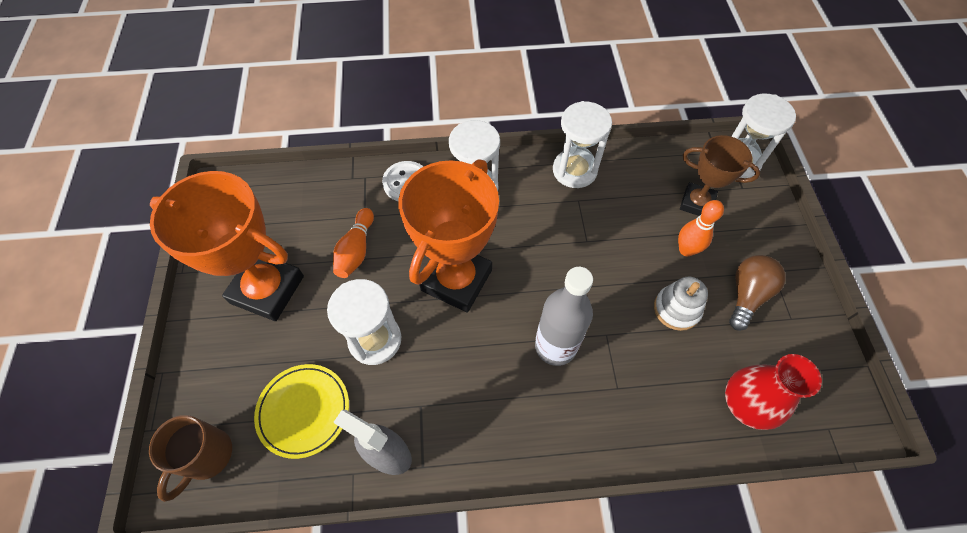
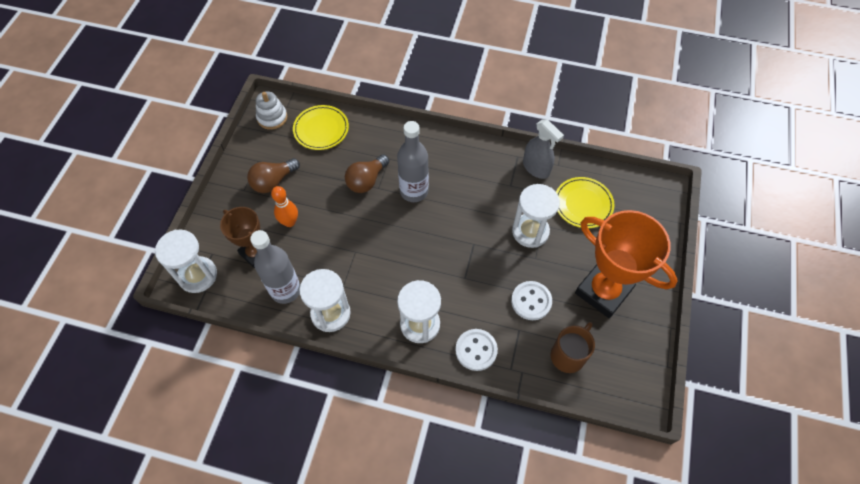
camera: 160 degrees left, 0 degrees up
brown mug [149,415,232,502] -> brown mug moved to [551,322,595,373]
orange bowling pin [333,208,374,278] -> white button [511,281,552,320]
orange trophy [398,160,499,313] -> none
white stacking toy [654,277,708,331] -> white stacking toy moved to [256,91,287,130]
red vase [725,354,822,430] -> yellow plate [293,105,349,150]
none -> grey bottle [250,230,300,304]
none -> brown light bulb [345,154,389,193]

